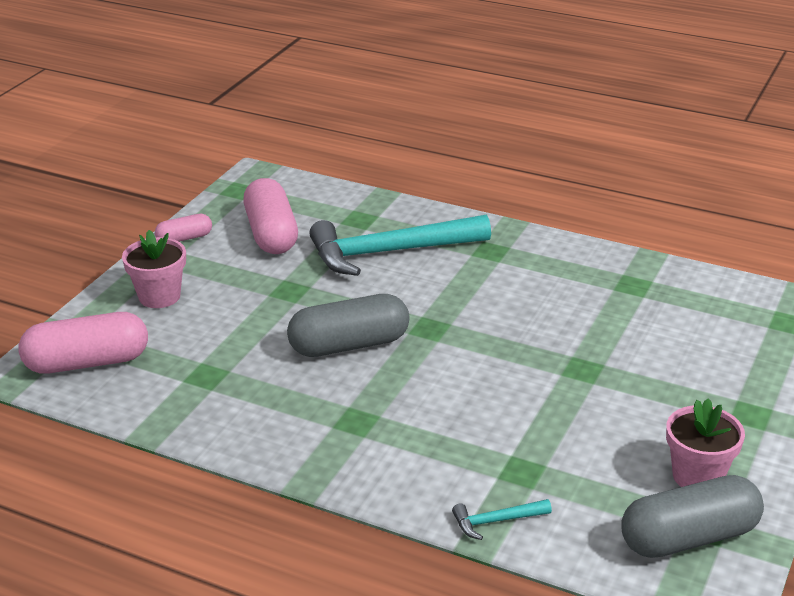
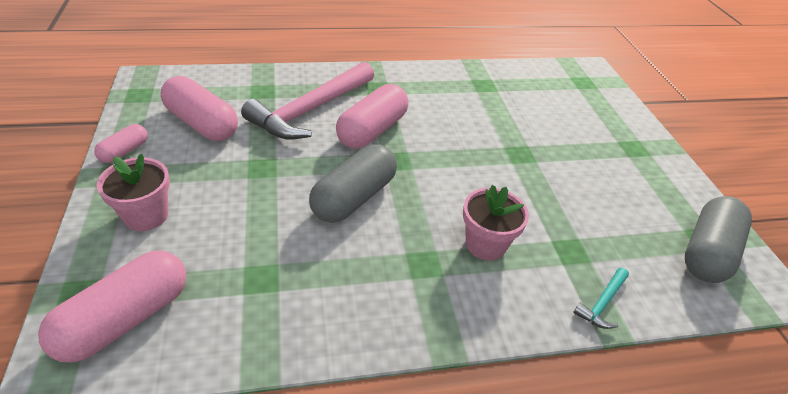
camera: 40 degrees left, 10 degrees up
turquoise hammer [309,215,491,276] -> pink hammer [241,62,374,139]
pink flower pot [666,399,745,487] -> pink flower pot moved to [463,185,529,261]
none -> pink capsule [336,84,409,148]

